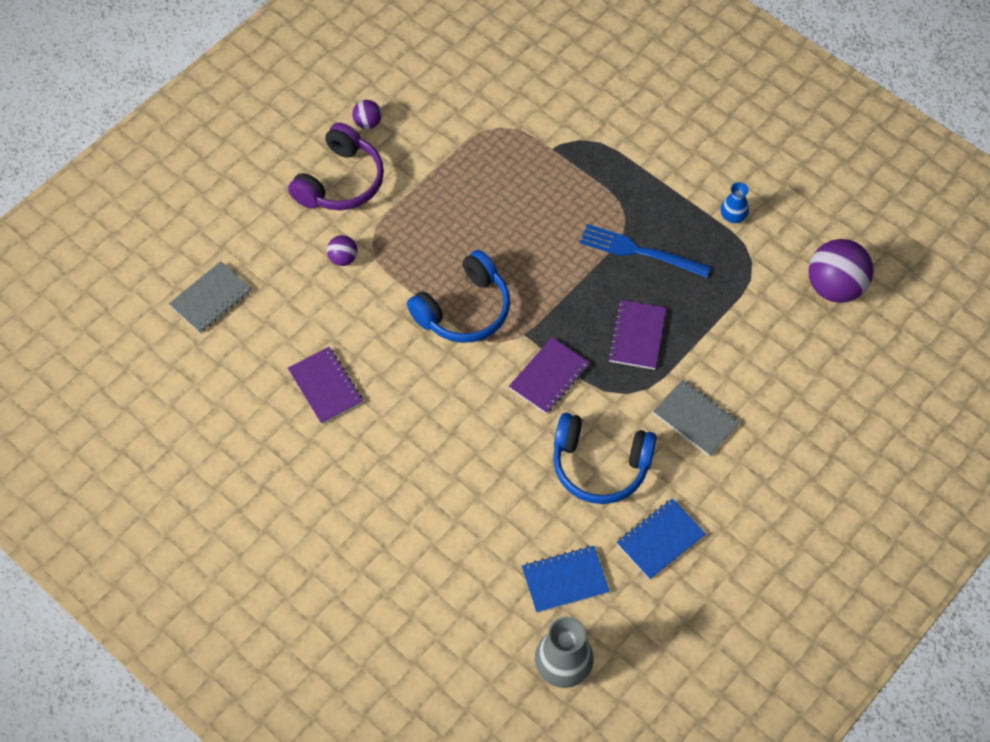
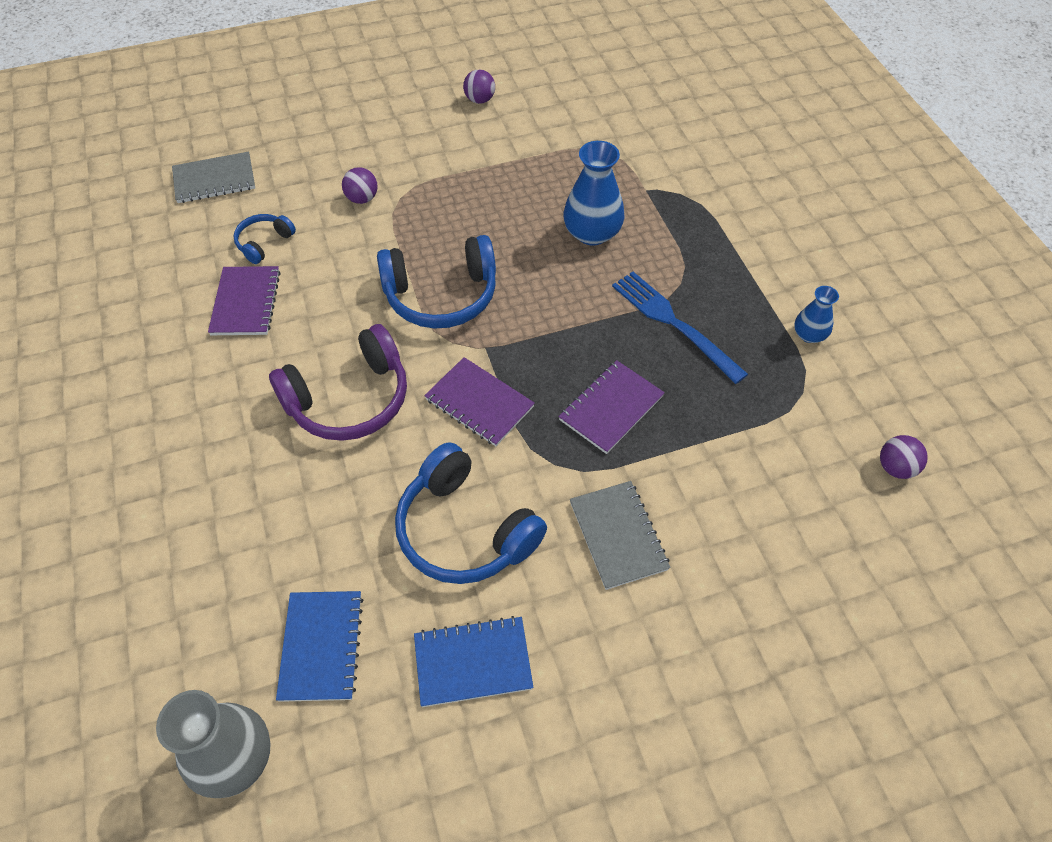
camera: 30 degrees right, 5 degrees down
purple headphones [288,122,384,210] -> purple headphones moved to [269,324,407,441]
purple notebook [509,337,590,414] -> purple notebook turned 60 degrees clockwise [424,357,535,446]
blue notebook [522,546,610,613] -> blue notebook turned 75 degrees clockwise [276,591,364,702]
purple ball [809,239,874,303] -> purple ball [880,435,928,479], size x0.49
none -> blue headphones [234,214,296,264]
none -> blue vase [564,141,625,245]

